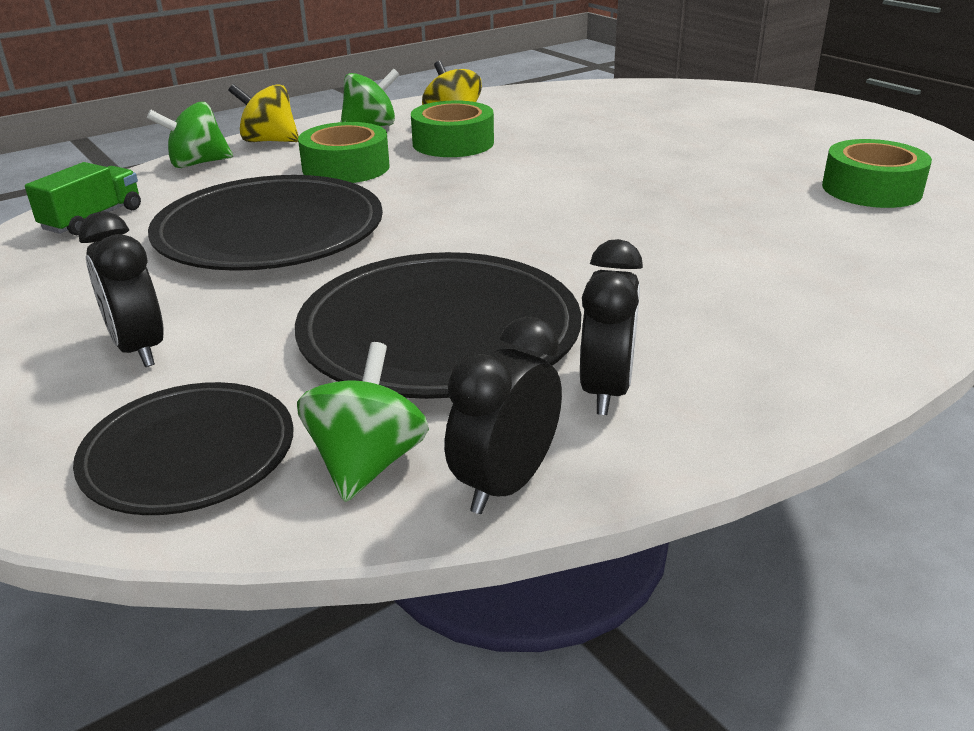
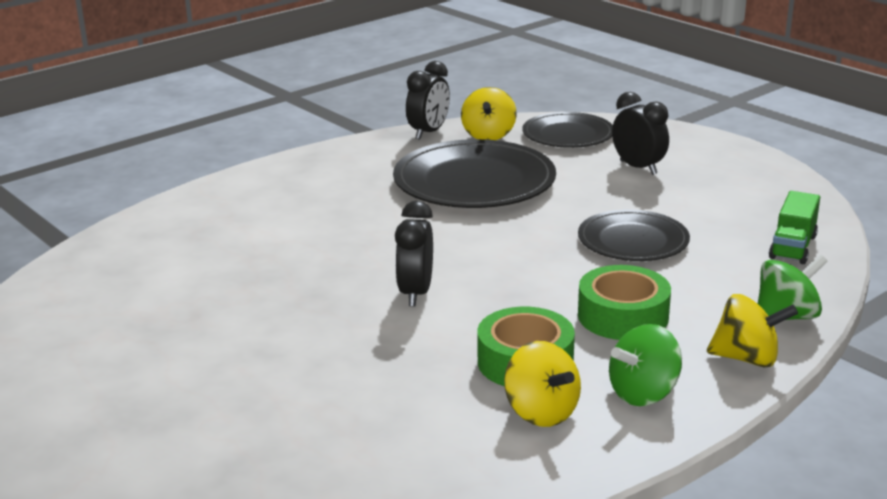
camera: 175 degrees right, 5 degrees down
black plate [148,175,383,271] -> black plate [578,210,690,261], size x0.61
green spinning top [297,342,429,502] -> yellow spinning top [461,87,517,140]
black clock [580,239,643,415] -> black clock moved to [395,201,433,306]
green tape [822,139,932,208] -> none

